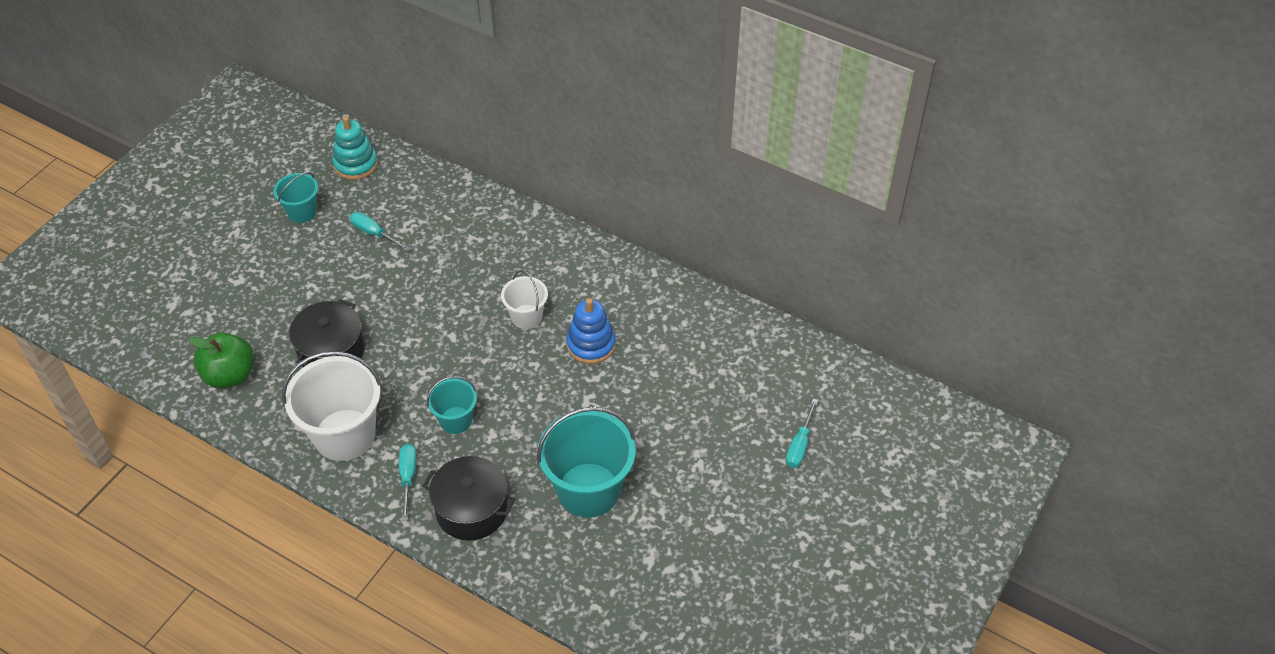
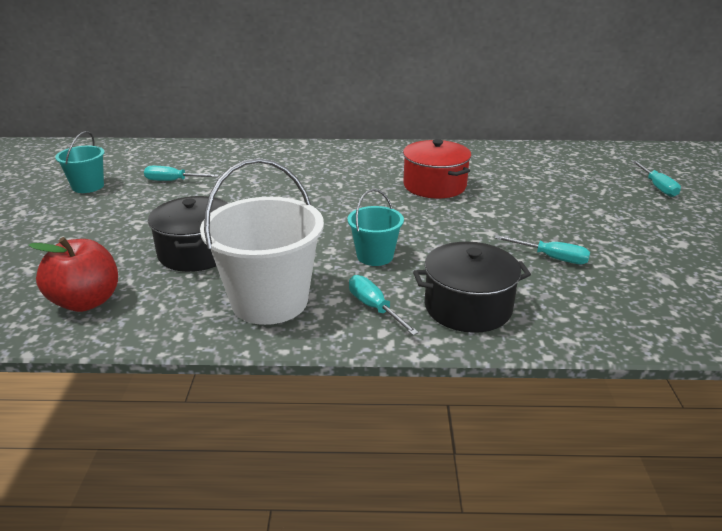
camera: 30 degrees left, 20 degrees down
green apple [189,333,254,389] -> red apple [28,237,118,312]
turquoise stacking toy [332,116,378,180] -> none
white bucket [501,270,548,329] -> none
turquoise bucket [537,407,635,518] -> turquoise screwdriver [495,235,590,264]
blue stacking toy [566,298,615,364] -> red pot [403,139,471,199]

